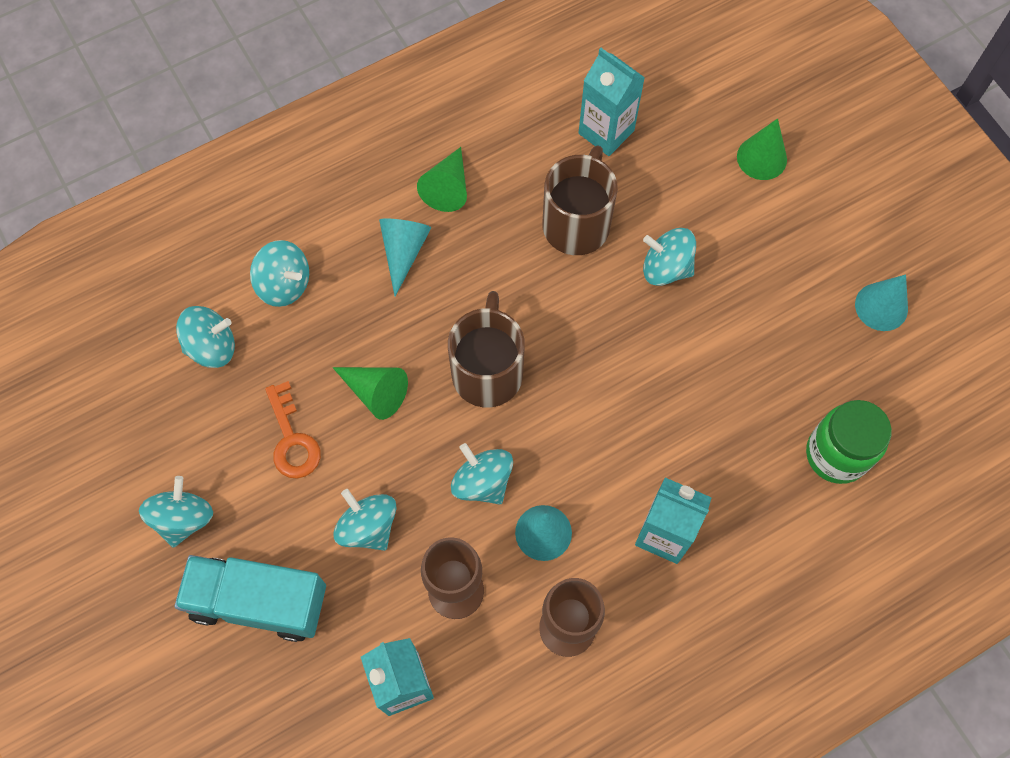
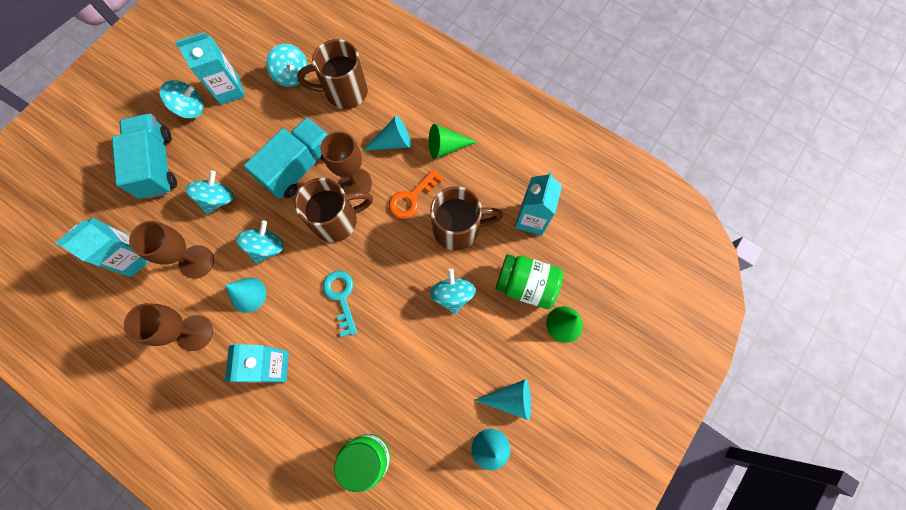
camera: 65 degrees right, 5 degrees up
turquoise spinning top [250,240,309,307] -> brown mug [297,39,368,109]
orange key [265,381,321,478] -> orange key moved to [389,169,444,219]
green cone [332,367,408,420] -> turquoise truck [244,117,328,199]
none -> turquoise carton [175,32,245,105]
none -> brown goblet [321,131,372,194]
none -> turquoise key [323,271,357,337]
none -> turquoise cone [475,379,531,420]
none -> green jar [496,254,563,309]

